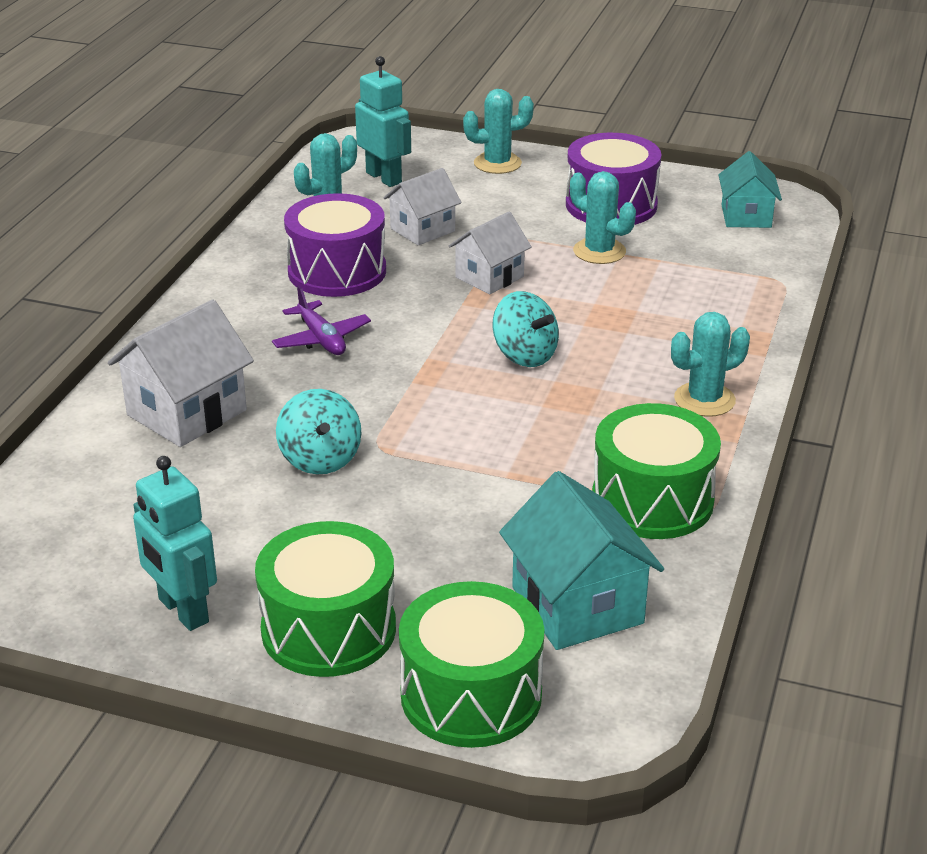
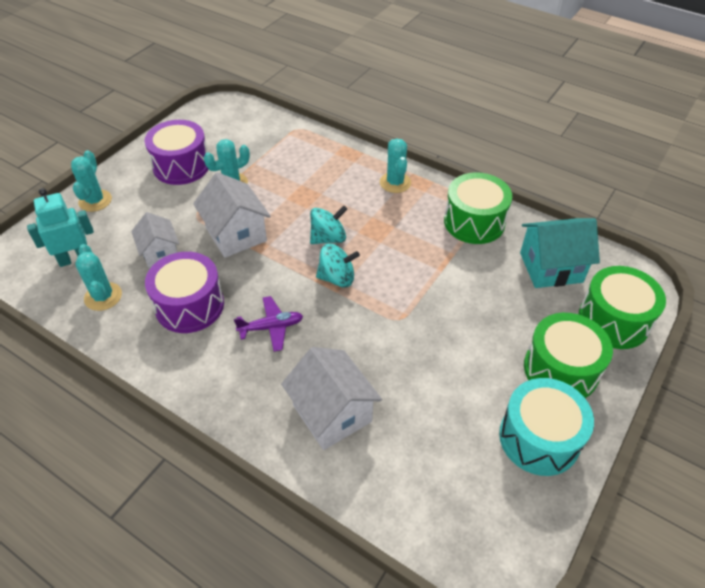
camera: 75 degrees left, 15 degrees up
turquoise robot [133,456,217,631] -> turquoise drum [499,378,594,476]
turquoise spinning top [276,389,361,474] -> turquoise spinning top moved to [316,243,360,287]
white house [449,212,532,294] -> white house [193,172,271,258], size x1.53
turquoise house [719,151,782,228] -> none

